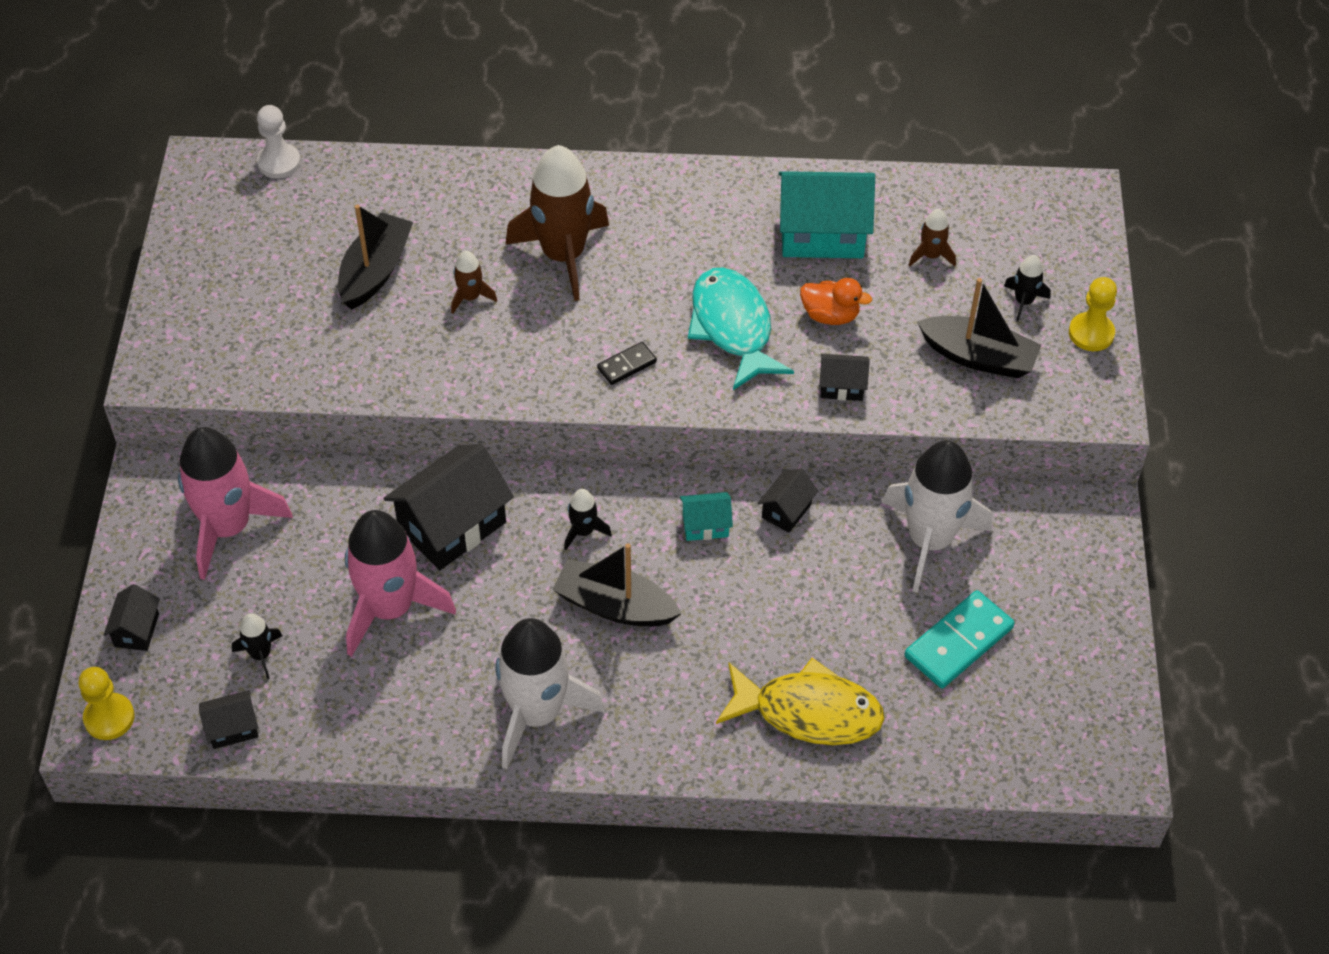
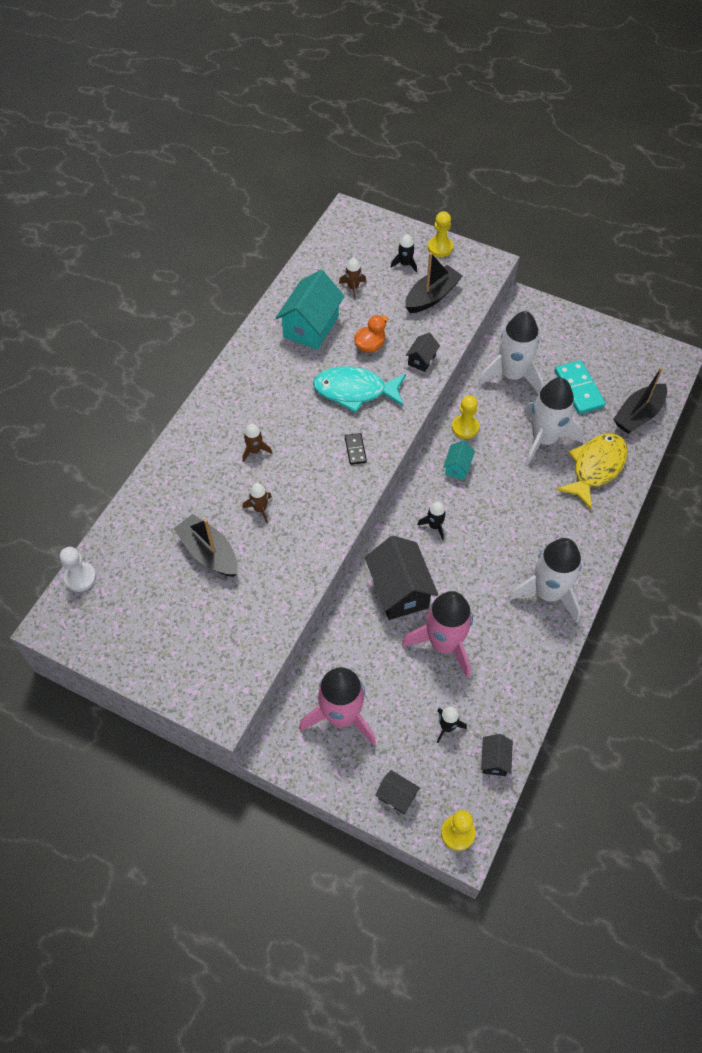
camera: 65 degrees left, 5 degrees up
brown rocket [505,145,609,301] -> brown rocket [243,424,272,462], size x0.44
black boat [553,543,682,626] -> black boat moved to [613,367,667,434]
black house [758,468,818,533] -> yellow pawn [452,395,479,439]
none -> white rocket [524,378,583,466]

